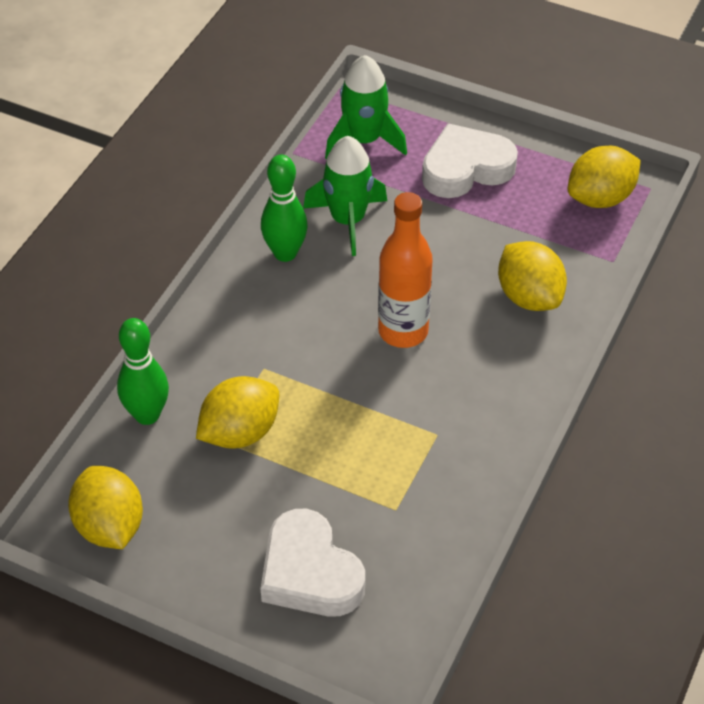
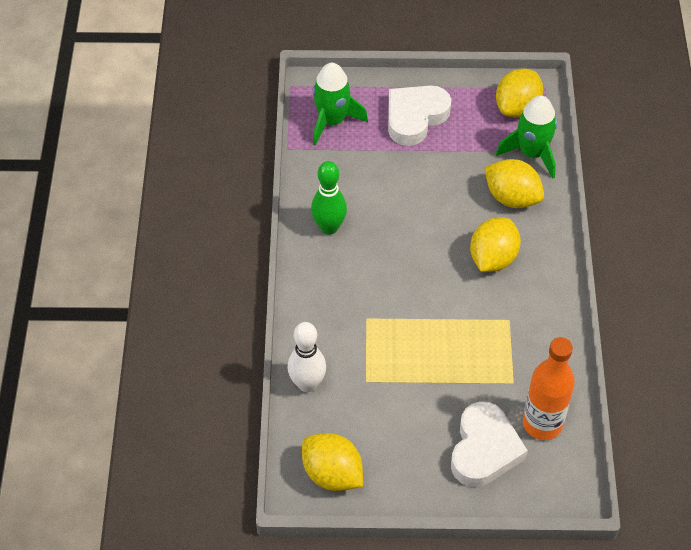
camera: 25 degrees left, 5 degrees up
green bowling pin [117,318,169,425] -> white bowling pin [288,322,326,392]
yellow lemon [196,376,279,449] -> yellow lemon moved to [470,217,521,272]
white heart [260,509,365,617] -> white heart turned 105 degrees counterclockwise [451,401,528,487]
green rocket [303,136,387,256] -> green rocket moved to [496,95,557,179]
orange bottle [378,192,433,348] -> orange bottle moved to [523,337,575,440]

